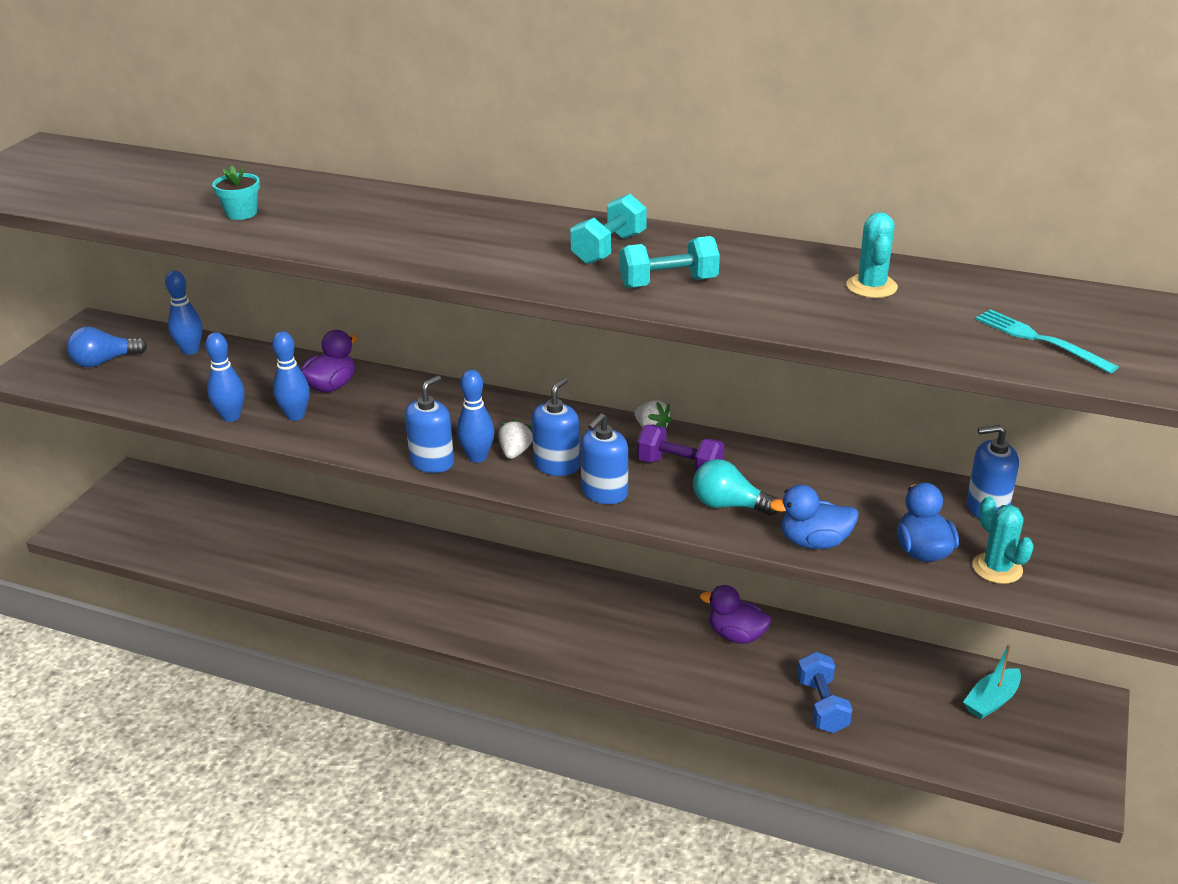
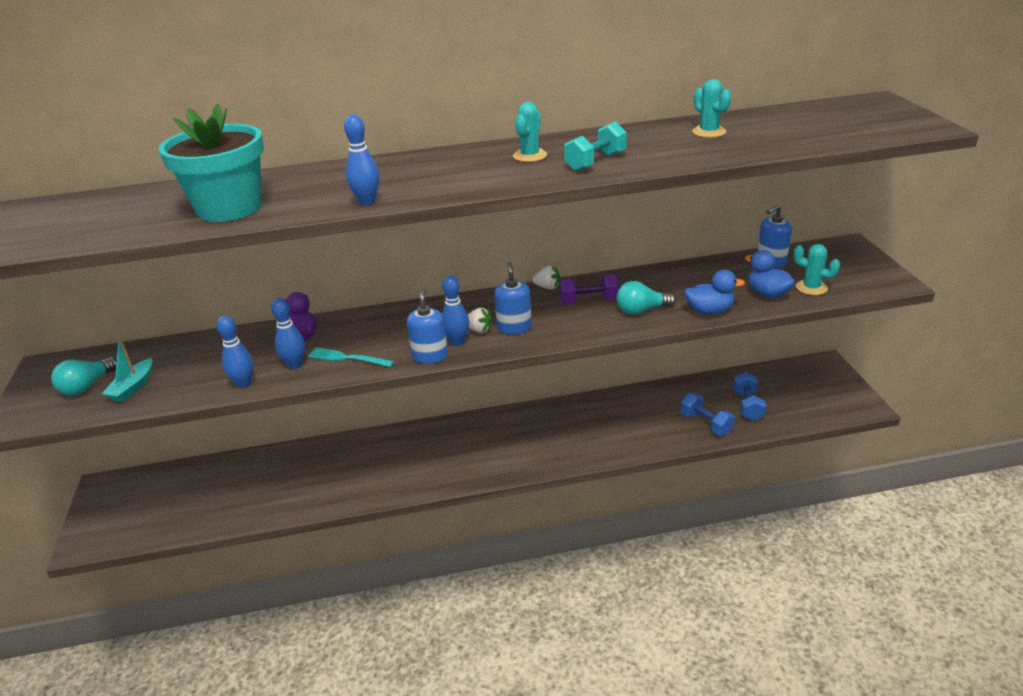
camera: 30 degrees left, 0 degrees up
blue light bulb [67,327,147,367] -> turquoise light bulb [51,357,117,395]
blue bowling pin [165,271,203,355] -> blue bowling pin moved to [344,114,380,205]
turquoise flower pot [212,166,260,220] -> turquoise flower pot [159,103,264,222], size x2.48
white strawberry [498,419,533,459] -> white strawberry turned 135 degrees clockwise [468,308,493,333]
turquoise dumbbell [570,194,647,264] -> turquoise cactus [513,102,547,162]
blue soap dispenser [580,413,628,504] -> none
purple duck [700,585,771,644] -> none
blue duck [769,484,859,549] -> blue duck turned 150 degrees counterclockwise [684,270,745,315]
turquoise boat [963,644,1021,719] -> turquoise boat moved to [102,337,152,402]
turquoise fork [975,309,1119,373] -> turquoise fork moved to [308,348,394,367]
none -> blue dumbbell [733,372,766,421]

